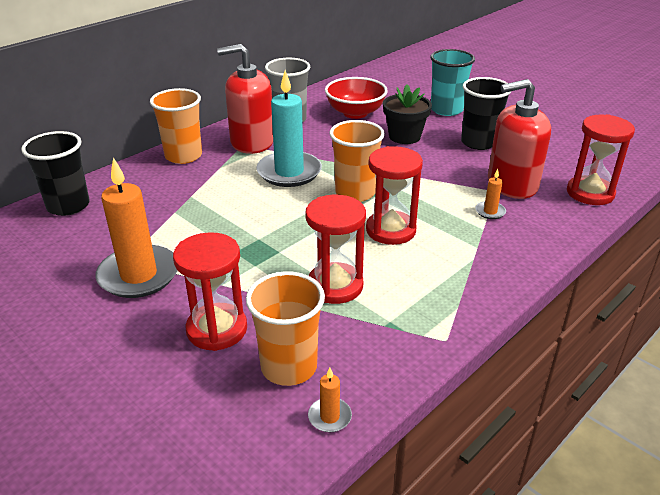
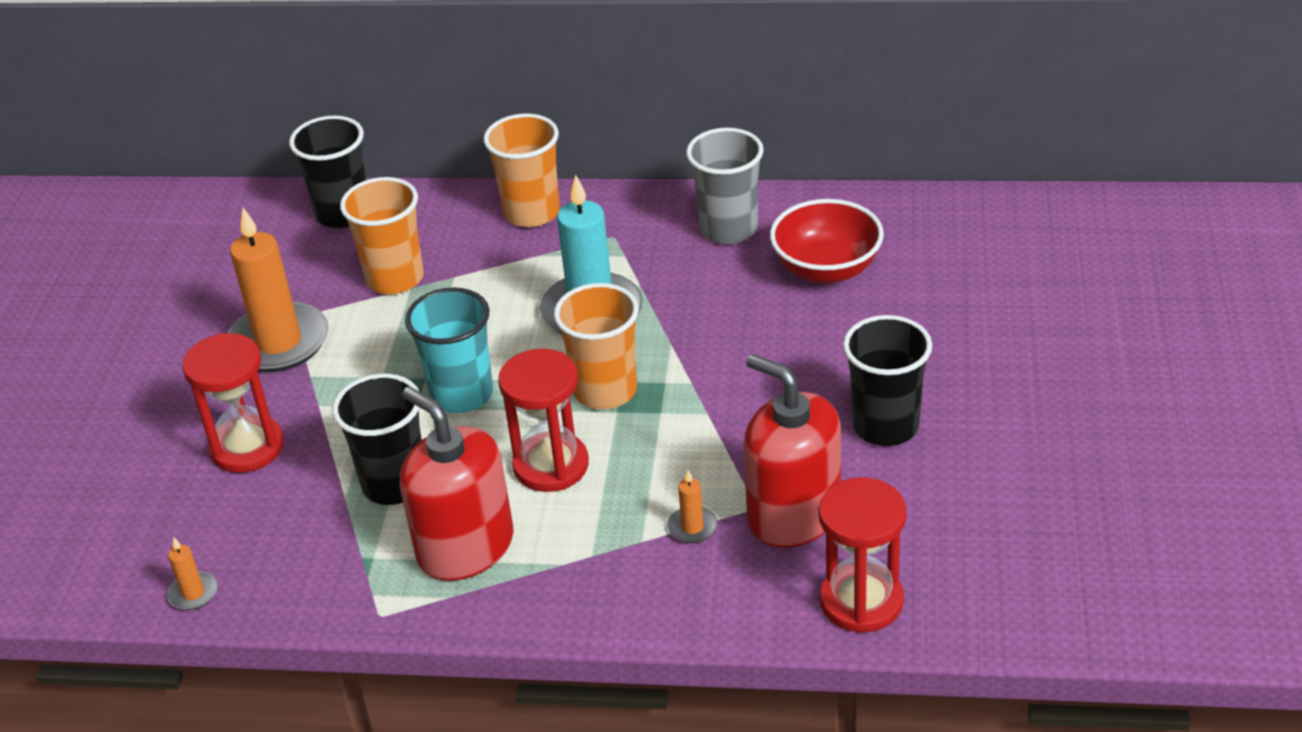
camera: 55 degrees right, 5 degrees up
red soap dispenser [217,44,273,154] -> red soap dispenser moved to [400,386,514,581]
orange cup [246,271,325,386] -> orange cup moved to [340,177,424,294]
red hourglass [305,195,366,304] -> black cup [332,374,422,505]
black flower pot [383,84,432,144] -> none
turquoise cup [430,49,475,116] -> turquoise cup moved to [405,287,493,413]

